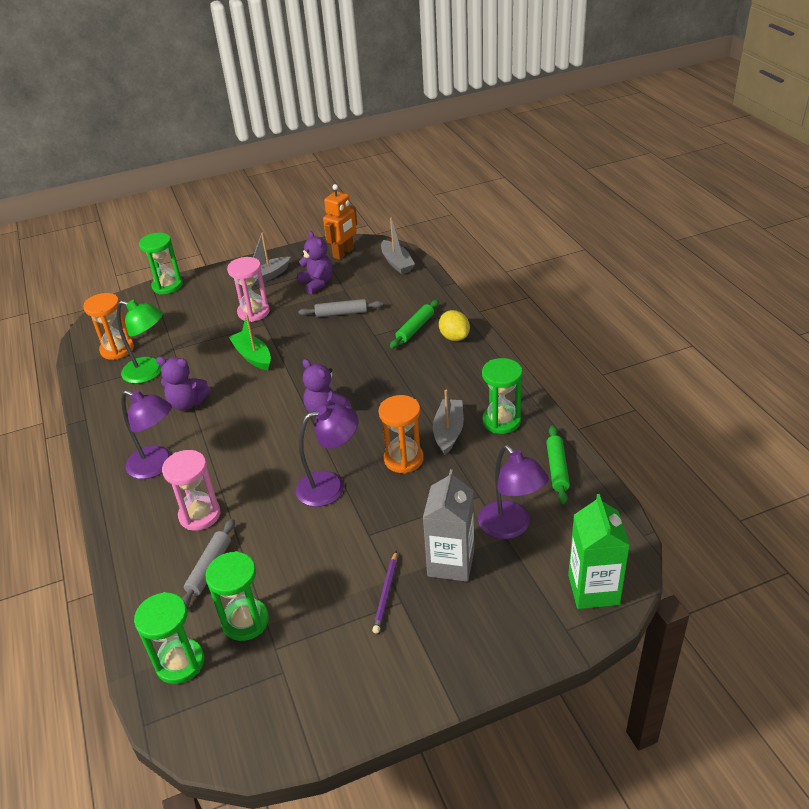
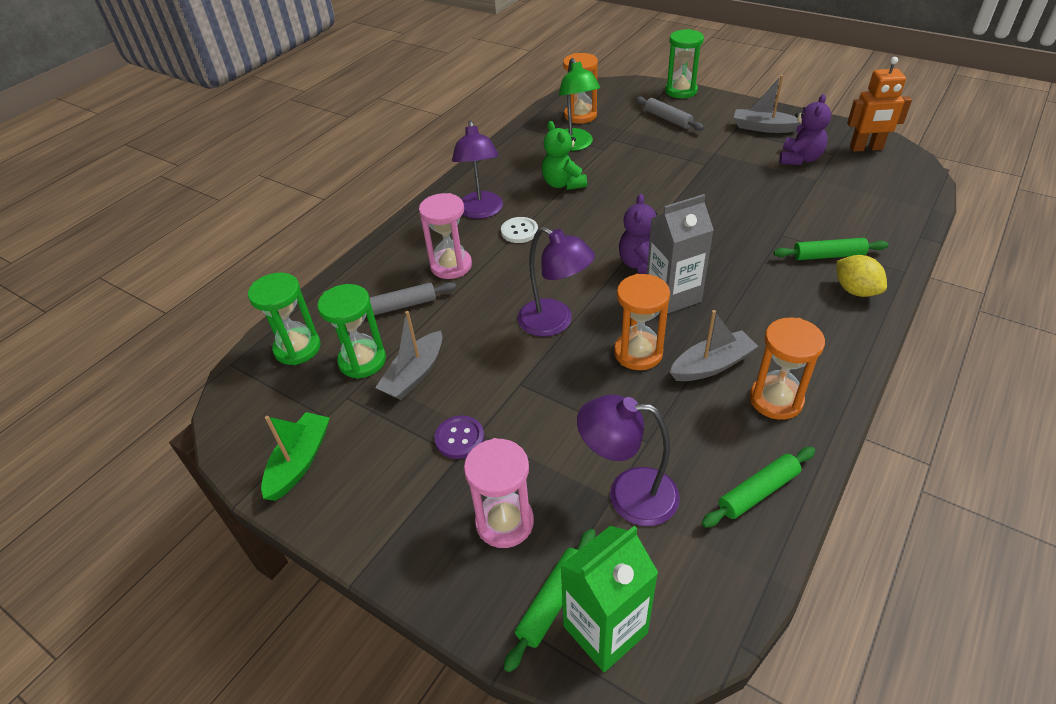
camera: 55 degrees right, 5 degrees up
purple teddy bear [156,357,211,411] -> green teddy bear [542,121,587,190]
pink hourglass [227,257,270,322] -> pink hourglass moved to [464,438,534,548]
green boat [229,315,271,370] -> green boat moved to [261,412,330,501]
grey rolling pin [298,299,383,317] -> grey rolling pin moved to [636,96,704,131]
purple pencil [372,551,397,633] -> purple button [434,416,484,459]
grey boat [381,217,415,274] -> grey boat moved to [375,311,442,400]
grey carton [423,469,474,582] -> grey carton moved to [647,194,714,314]
yellow lemon [439,310,470,341] -> yellow lemon turned 60 degrees counterclockwise [836,255,887,297]
purple lamp [478,445,549,539] -> purple lamp turned 75 degrees clockwise [577,394,680,526]
green hourglass [482,358,522,434] -> orange hourglass [750,318,825,420]
none -> white button [501,217,538,243]
none -> green rolling pin [504,529,595,672]

